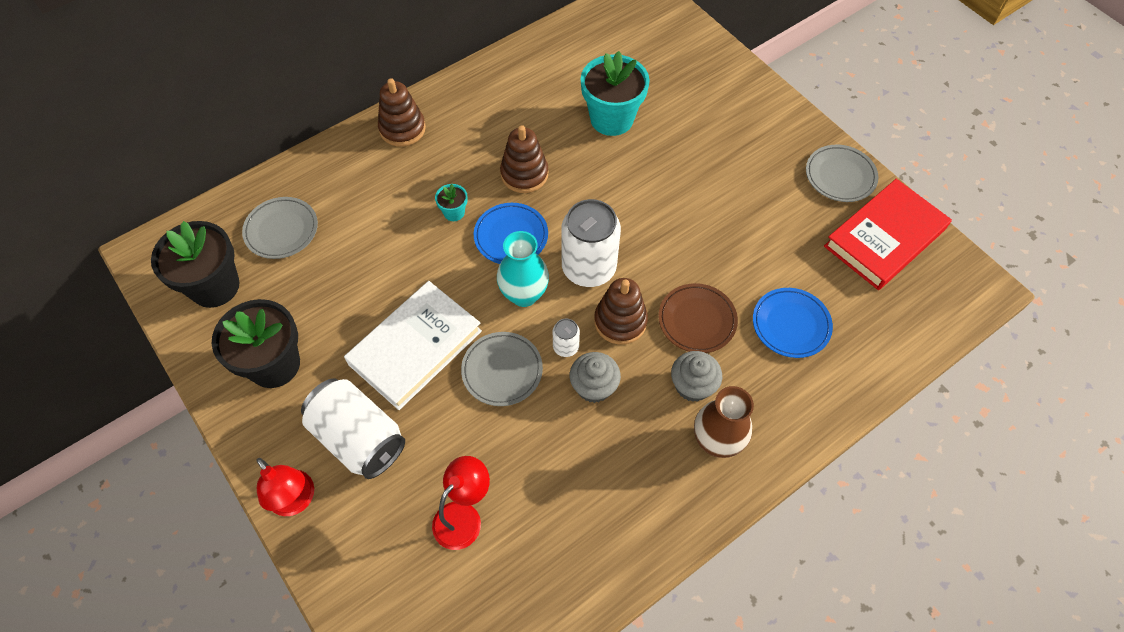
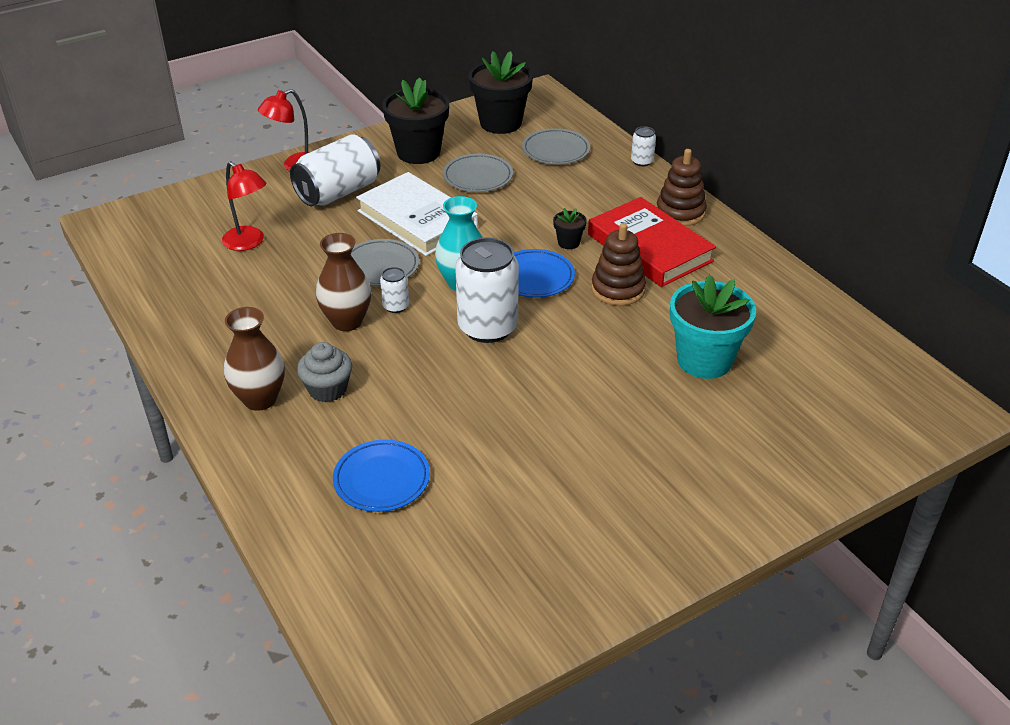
camera: 95 degrees right, 20 degrees down
turquoise flower pot [435,184,468,221] -> black flower pot [553,208,587,249]
grey cupcake [570,352,621,403] -> brown vase [316,233,371,331]
brown stacking toy [594,278,648,345] -> none
brown plate [658,283,738,353] -> none
grey plate [806,145,878,202] -> grey plate moved to [443,154,513,192]
red book [824,179,952,290] -> red book moved to [588,197,716,287]
none -> white can [631,126,656,167]

